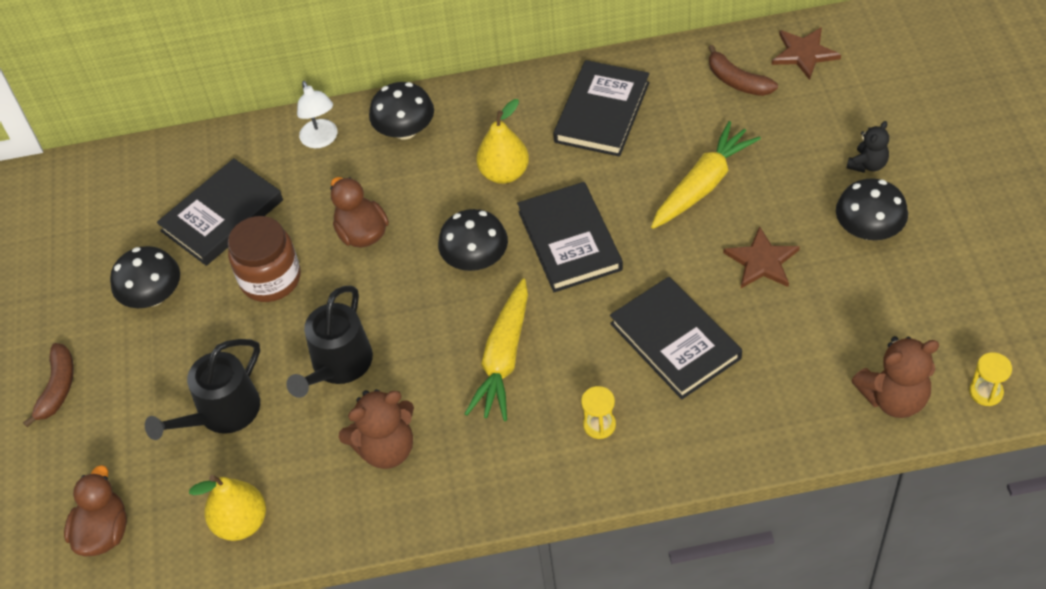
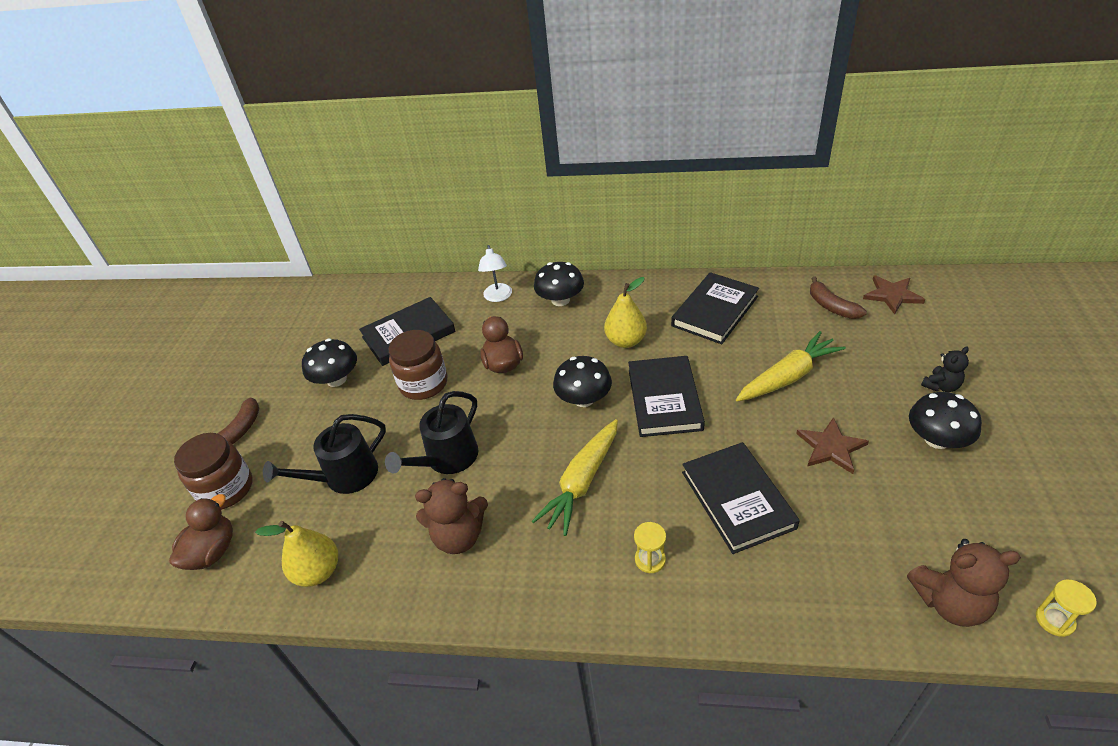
camera: 15 degrees right, 10 degrees down
none -> brown jar [174,433,253,510]

